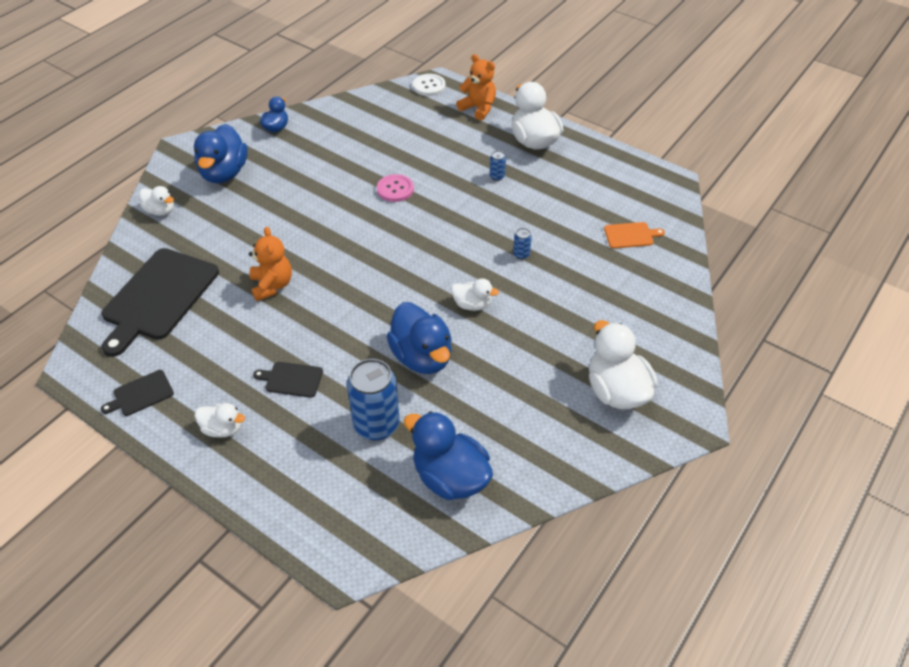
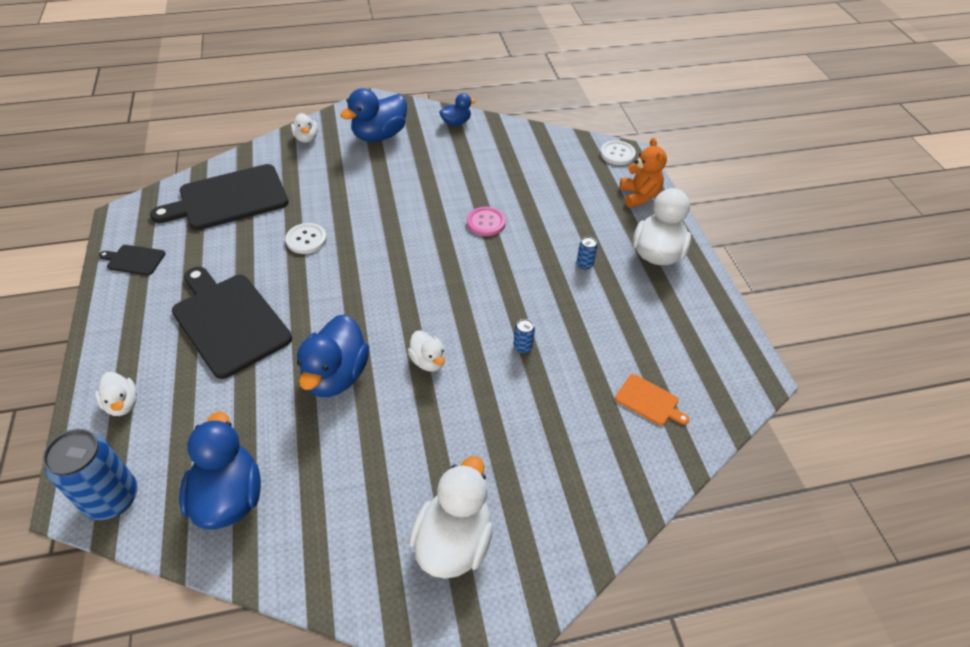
camera: 40 degrees right, 0 degrees up
white duck [195,403,245,438] -> white duck moved to [95,372,137,416]
orange teddy bear [249,227,292,301] -> white button [285,223,327,254]
black cutting board [253,362,323,398] -> black cutting board [172,267,292,379], size x2.21
blue can [347,359,400,441] -> blue can moved to [43,429,138,520]

